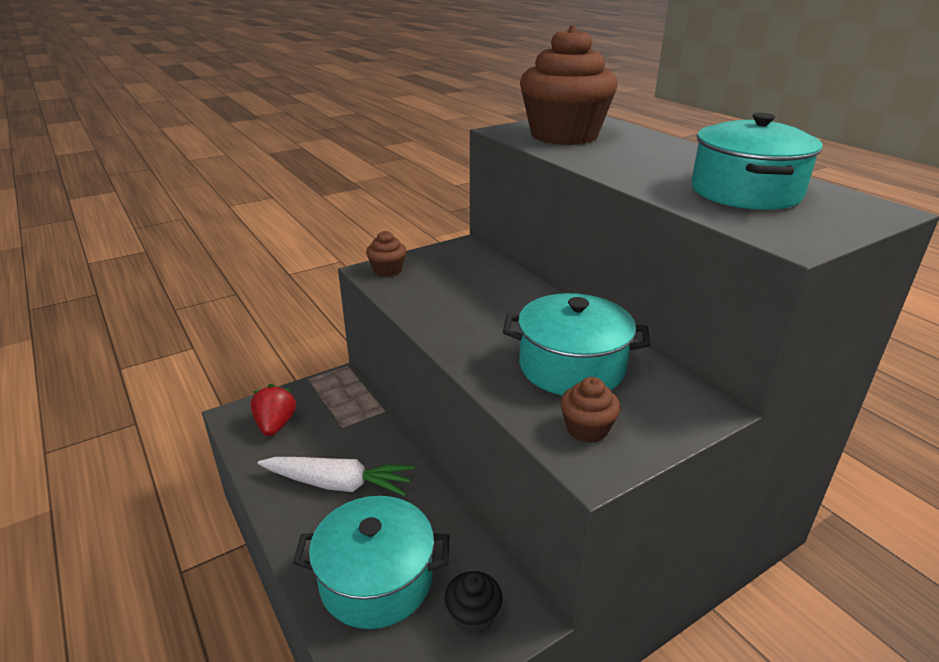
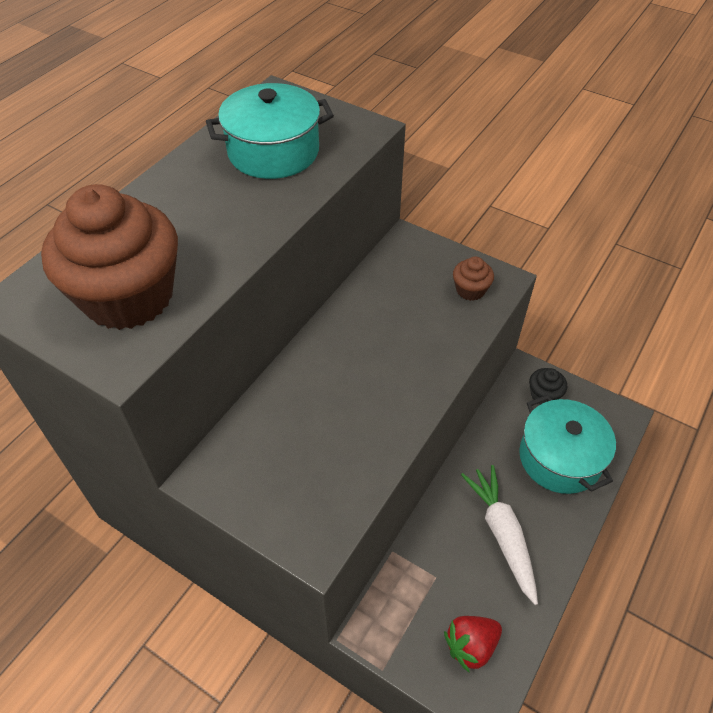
camera: 115 degrees left, 20 degrees up
brown cupcake [366,231,406,277] -> none
turquoise pot [503,293,650,396] -> none

